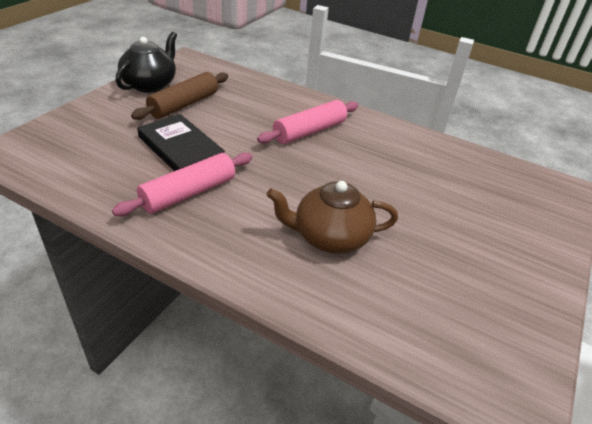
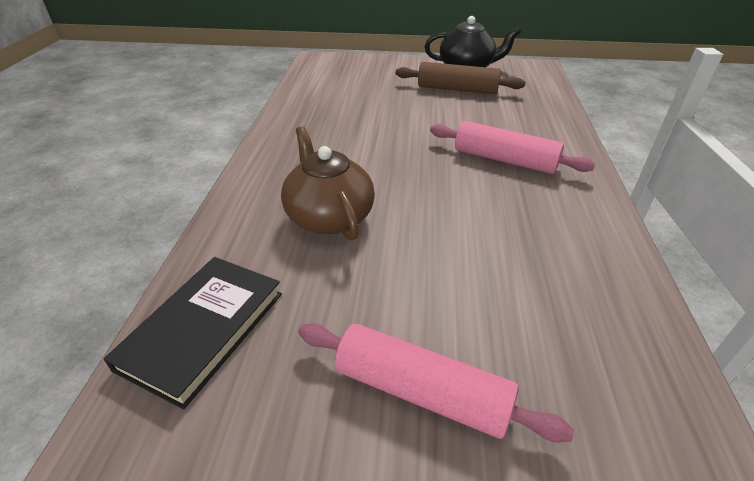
camera: 70 degrees right, 0 degrees up
pink rolling pin [112,153,252,216] -> pink rolling pin moved to [298,323,574,442]
black book [137,114,225,171] -> black book moved to [104,257,282,409]

